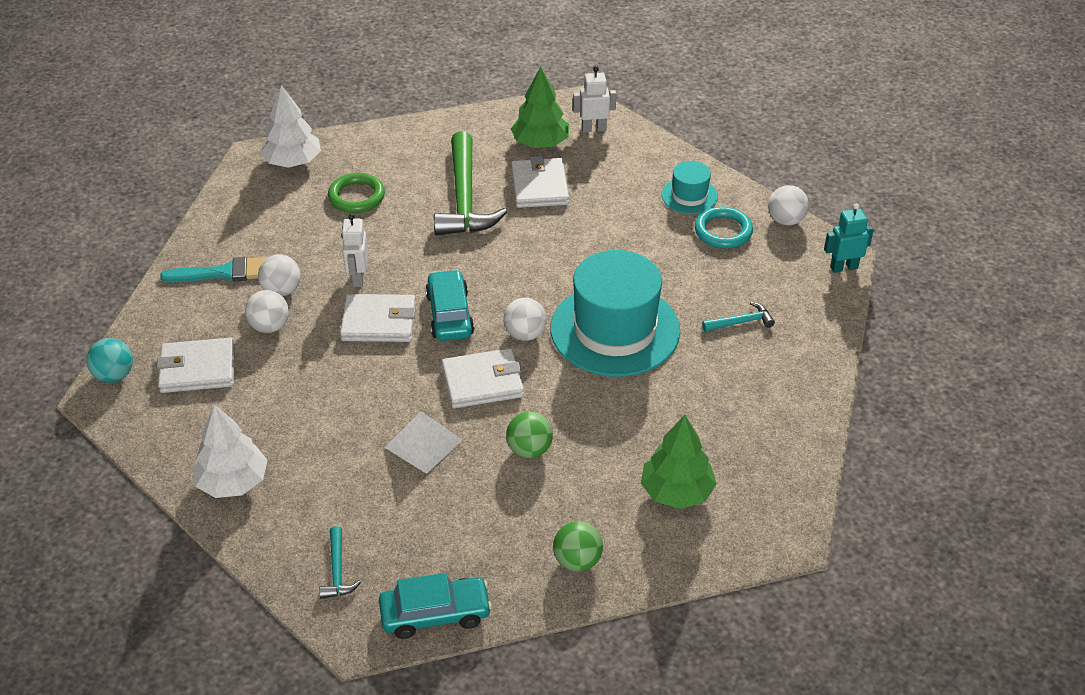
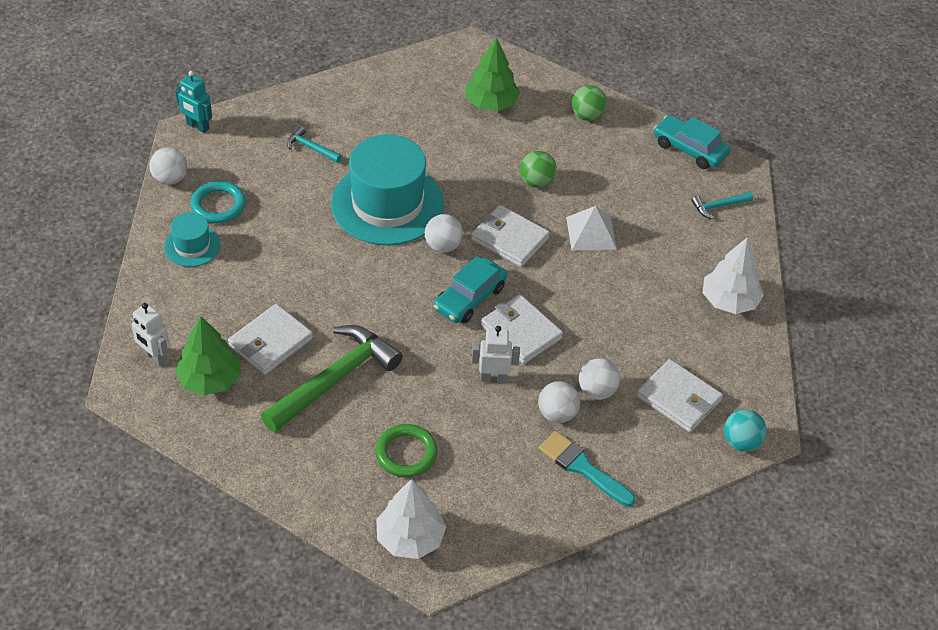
camera: 135 degrees left, 5 degrees up
turquoise hammer [319,526,361,599] -> turquoise hammer turned 150 degrees counterclockwise [691,192,753,219]
white robot [341,214,368,287] -> white robot turned 135 degrees counterclockwise [472,326,520,383]

